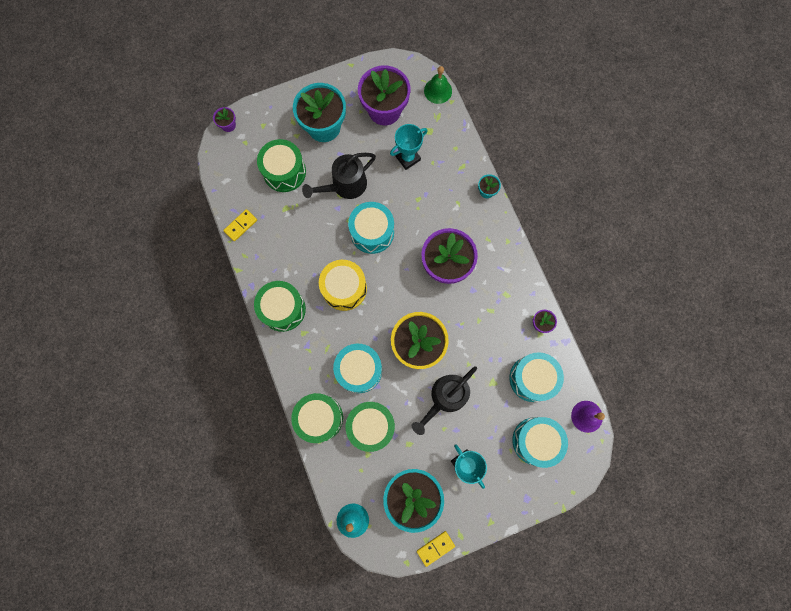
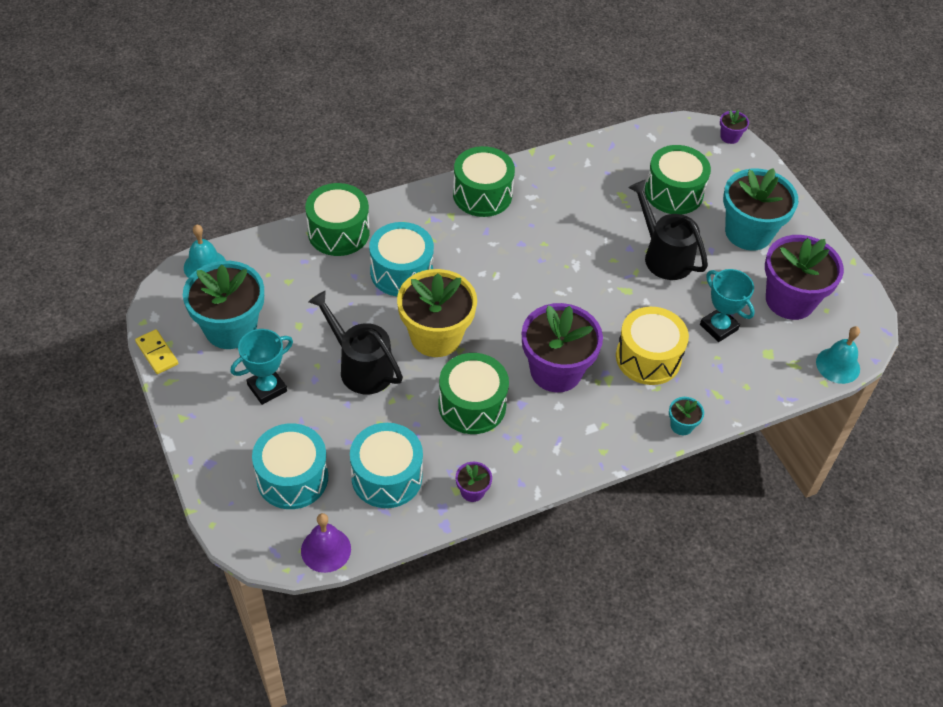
camera: 85 degrees right, 25 degrees down
yellow domino [223,209,257,241] -> none
yellow drum [319,260,367,311] -> yellow drum moved to [616,307,689,385]
green drum [346,402,395,452] -> green drum moved to [438,353,509,434]
turquoise drum [348,202,394,254] -> none
green bell [424,66,452,104] -> turquoise bell [816,326,860,384]

